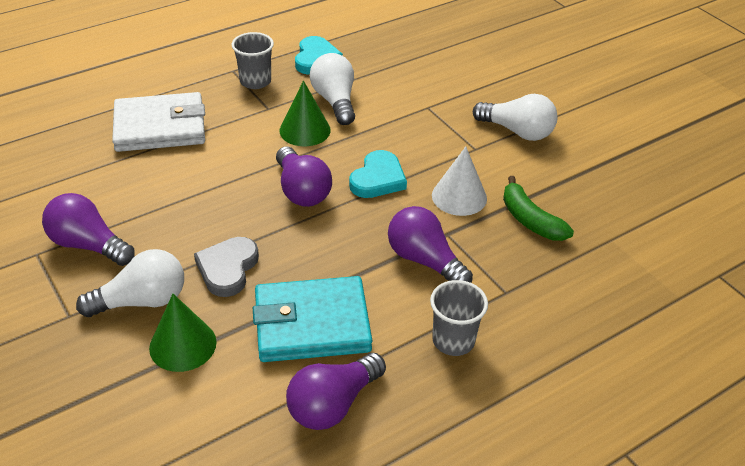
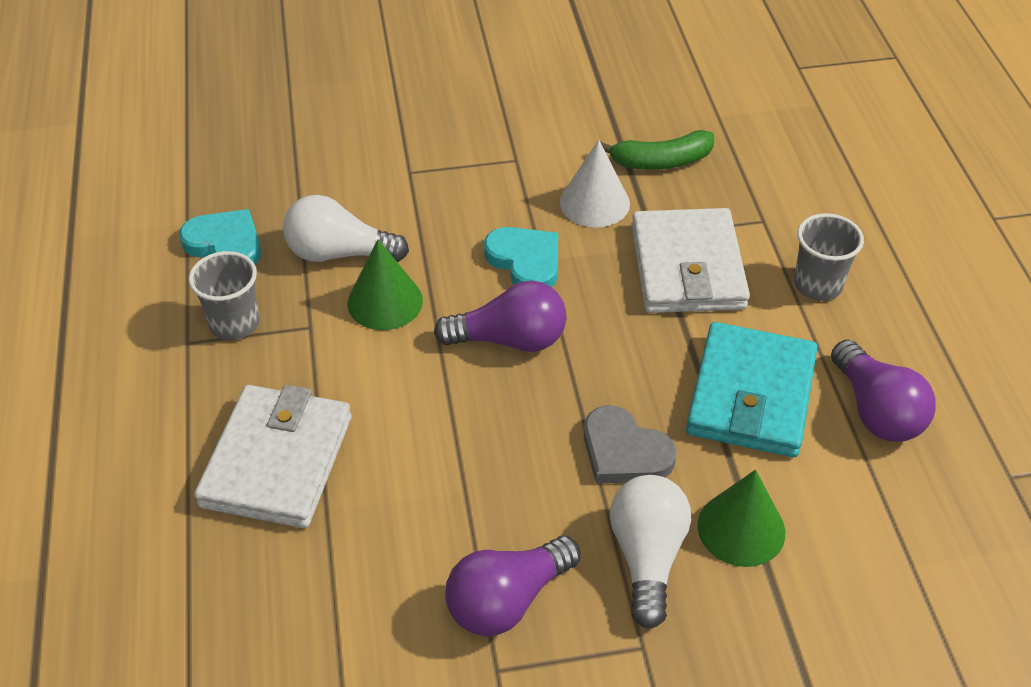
camera: 65 degrees left, 5 degrees up
purple light bulb [388,206,473,283] -> white wallet [632,208,750,313]
white light bulb [473,94,558,141] -> none

